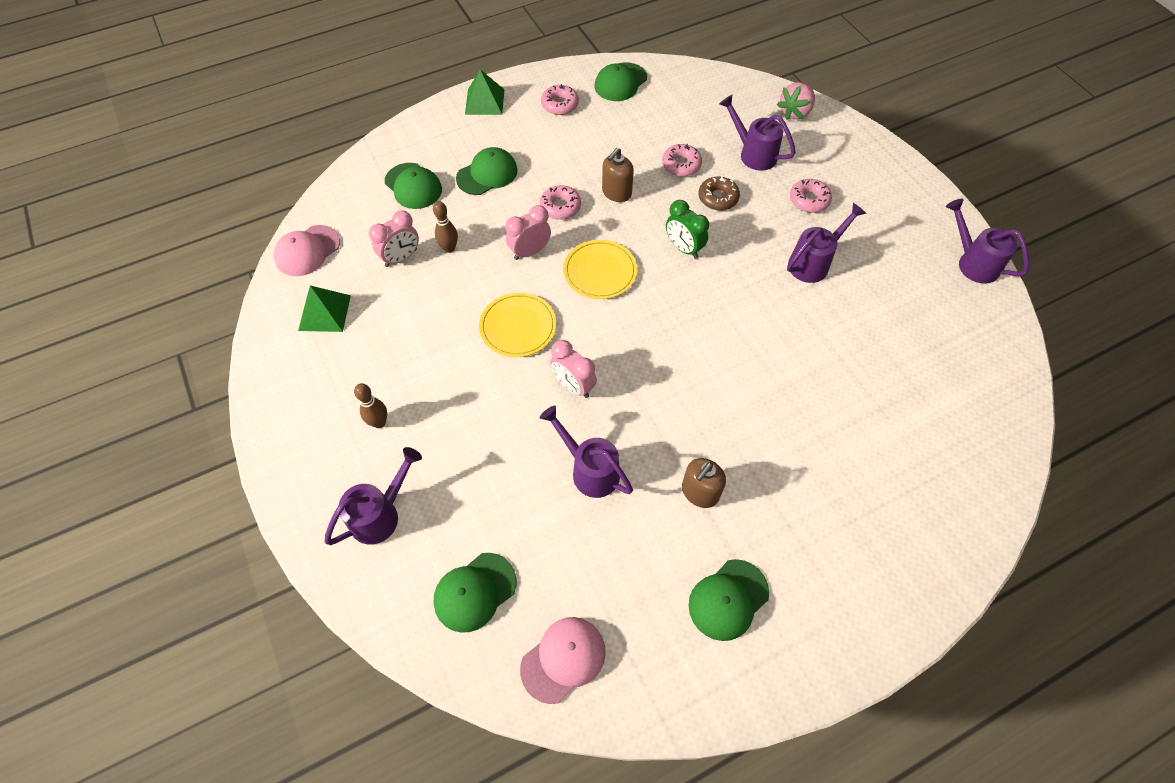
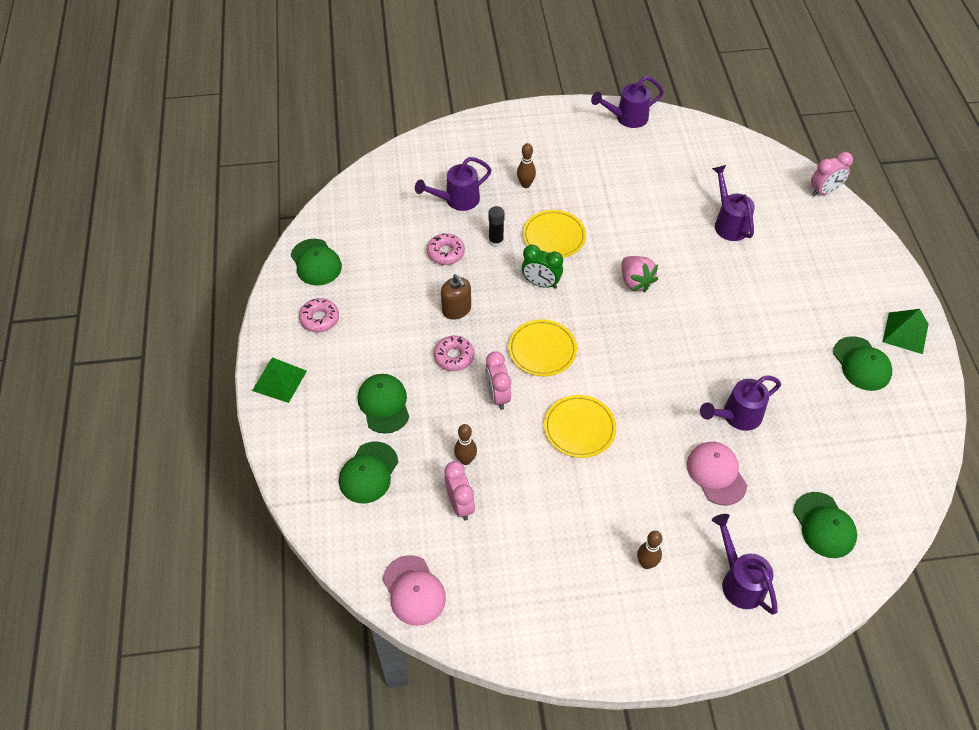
camera: 70 degrees left, 5 degrees down
green pyramid [298,286,351,332] -> green pyramid moved to [883,309,928,354]
green cap [385,163,442,209] -> green cap turned 135 degrees clockwise [339,442,398,503]
pink cap [520,617,606,704] -> pink cap moved to [687,442,747,506]
pink clock [550,340,597,398] -> pink clock moved to [811,152,853,196]
green clock [666,200,709,258] -> green clock turned 45 degrees clockwise [522,245,563,289]
brown soap dispenser [682,458,726,508] -> none
brown donut [698,176,740,210] -> black glue stick [488,206,505,247]
pink strawberry [777,82,815,120] -> pink strawberry moved to [621,256,658,292]
purple watering can [787,203,866,283] -> purple watering can moved to [712,165,755,241]
pink donut [790,179,832,213] -> brown bowling pin [517,143,536,188]
none -> yellow plate [523,210,586,258]

